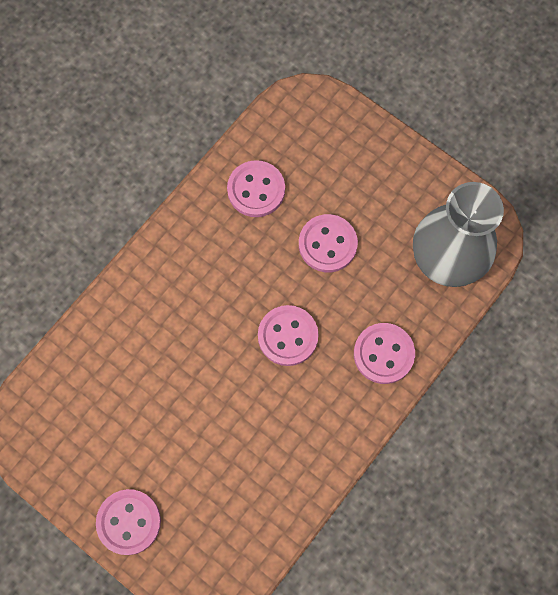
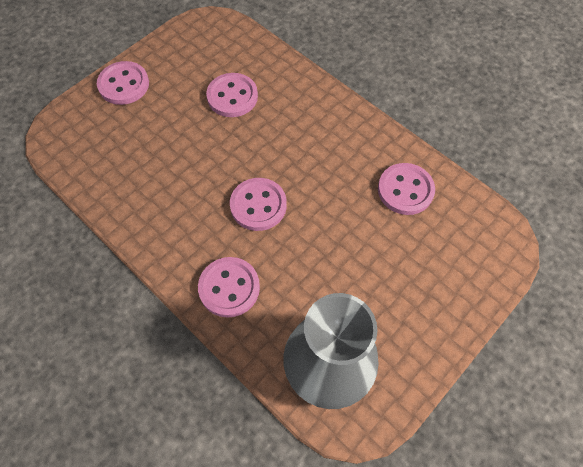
camera: 95 degrees right, 10 degrees down
pink button [299,214,358,272] -> pink button moved to [206,73,258,117]

